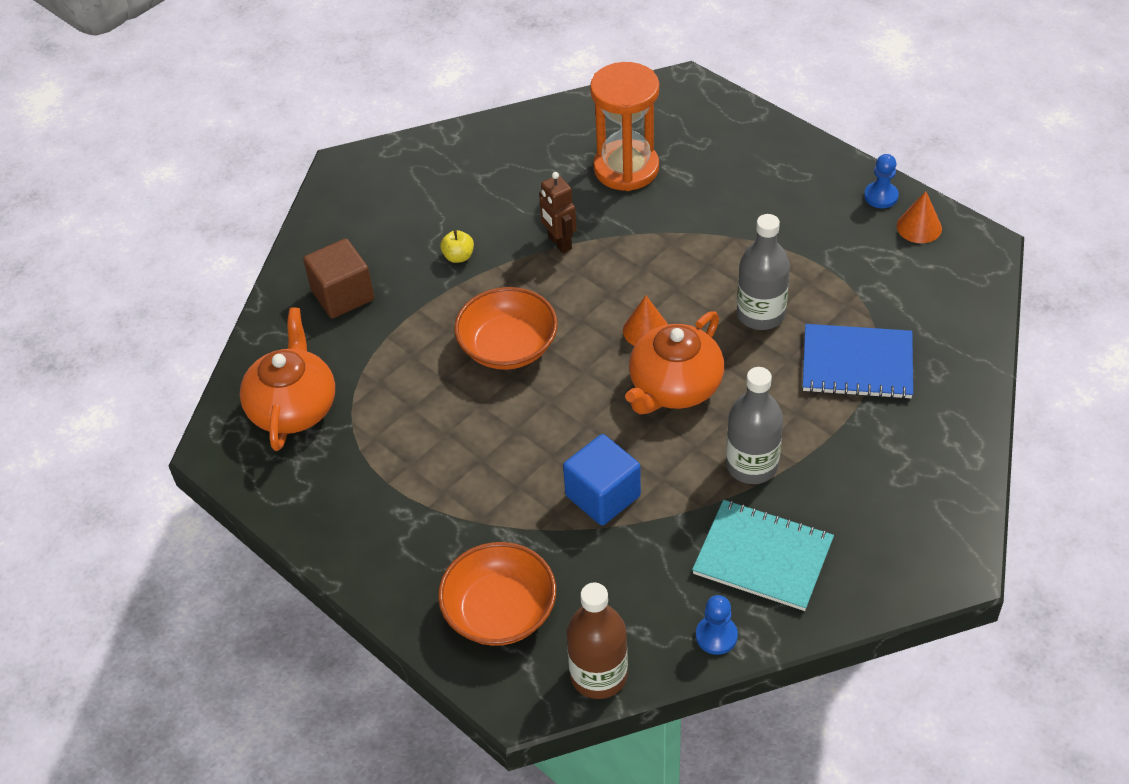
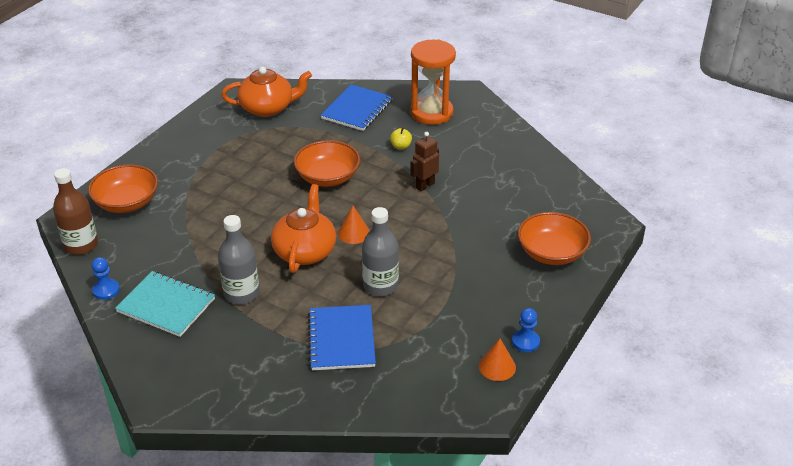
camera: 75 degrees right, 10 degrees down
brown cube [303,238,374,318] -> blue notebook [321,84,393,131]
blue cube [563,434,641,526] -> none
orange hourglass [590,62,659,191] -> orange hourglass moved to [410,39,456,125]
orange teapot [625,311,724,414] -> orange teapot turned 75 degrees clockwise [271,184,336,273]
turquoise notebook [692,500,834,611] -> turquoise notebook turned 75 degrees counterclockwise [115,271,215,337]
none -> orange bowl [518,212,591,265]

